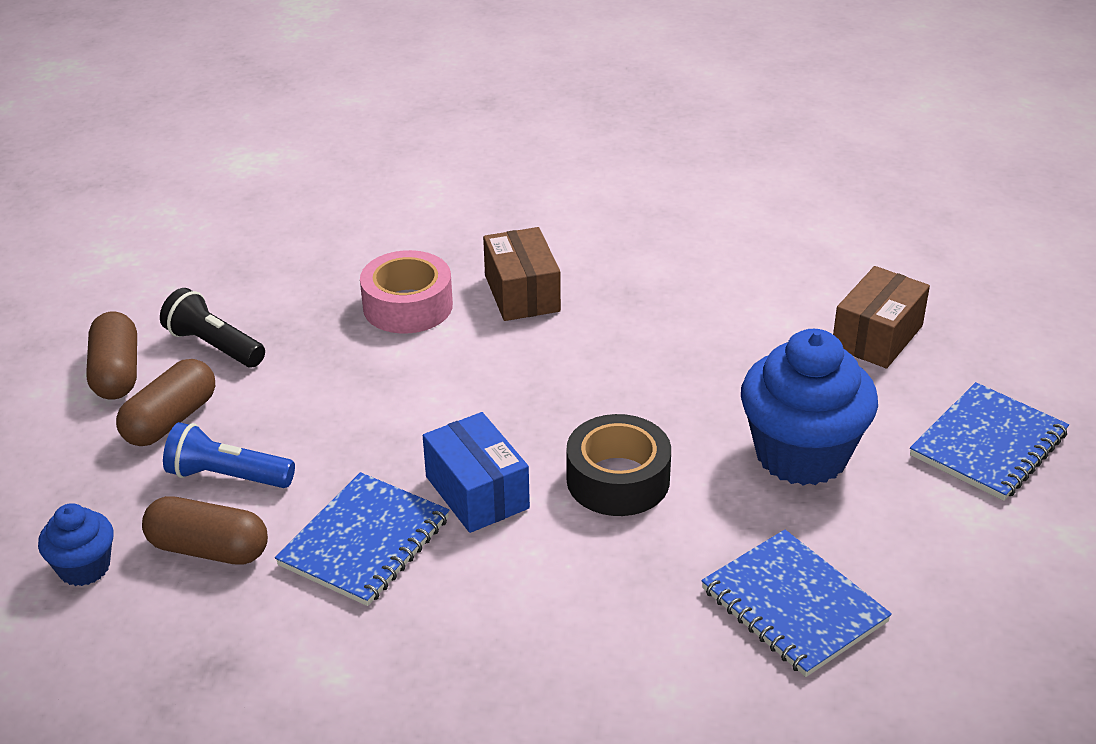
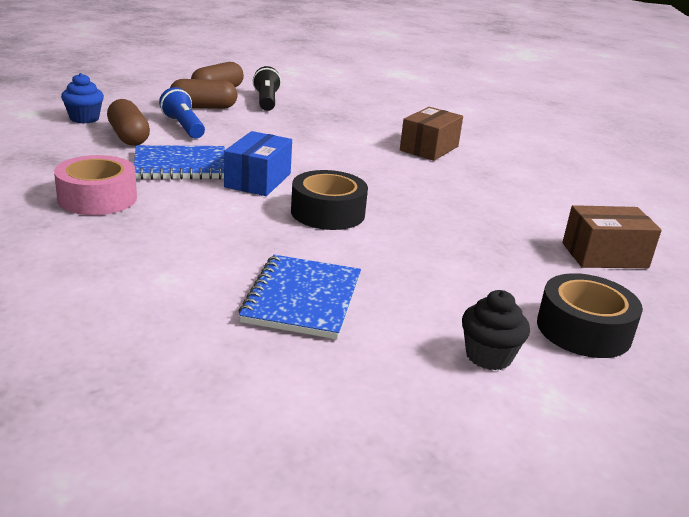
camera: 45 degrees right, 10 degrees down
pink tape [360,250,453,334] -> pink tape moved to [54,155,137,215]
blue cupcake [741,329,878,486] -> none
blue notebook [910,382,1069,501] -> black tape [537,273,643,358]
none -> black cupcake [462,290,530,371]

